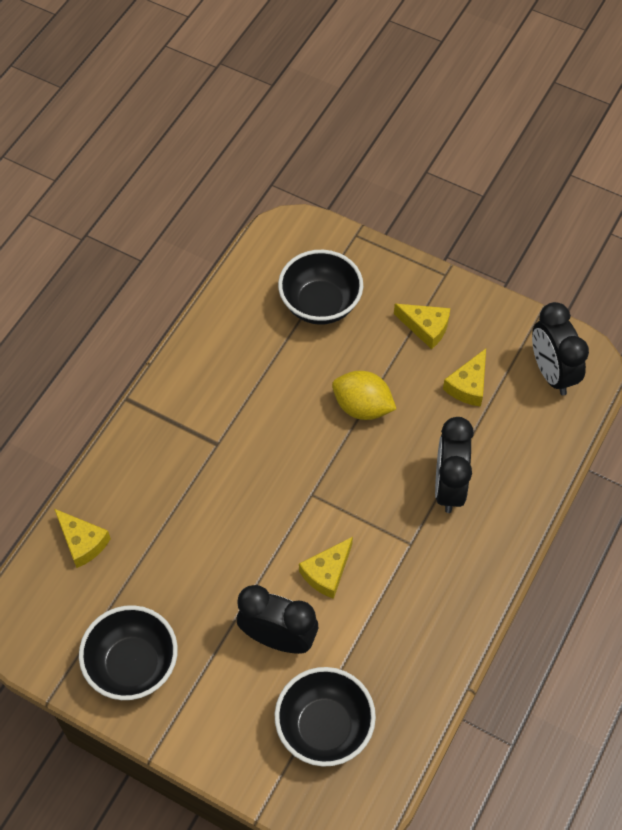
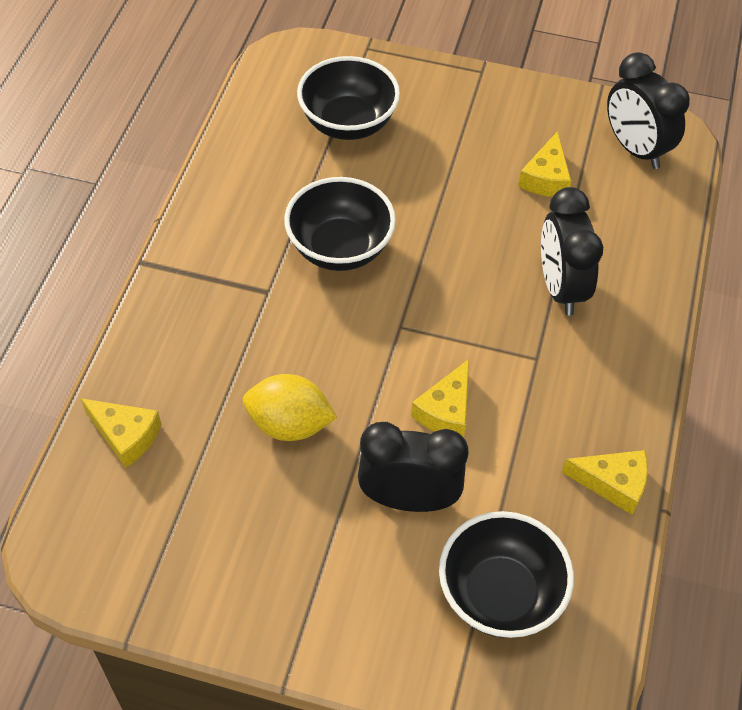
camera: 15 degrees left, 5 degrees down
black bowl [79,605,178,700] -> black bowl moved to [284,177,396,271]
yellow lemon [332,371,396,420] -> yellow lemon moved to [243,374,337,441]
yellow cheese [394,304,450,349] -> yellow cheese moved to [562,450,648,515]

